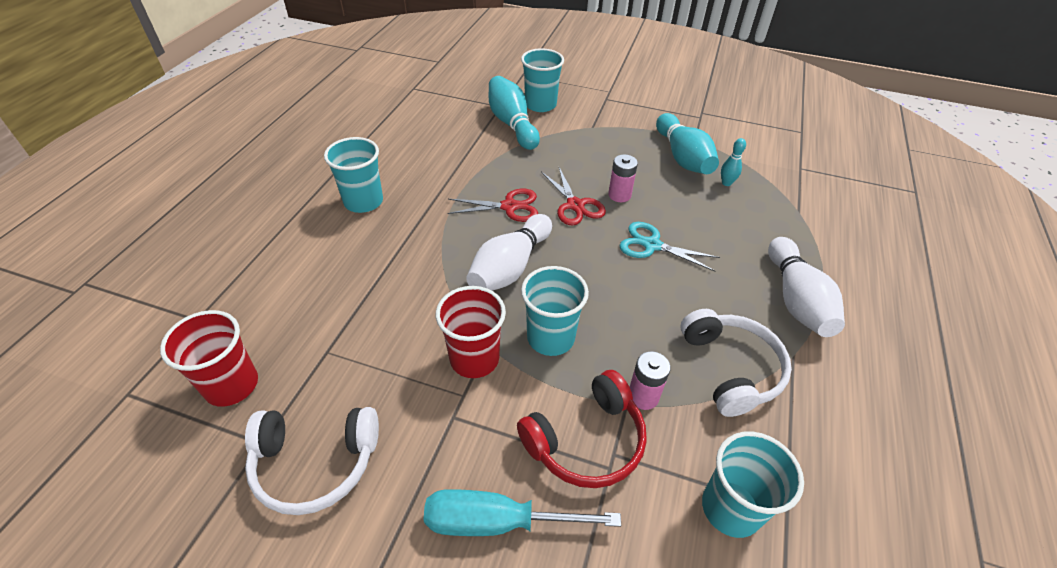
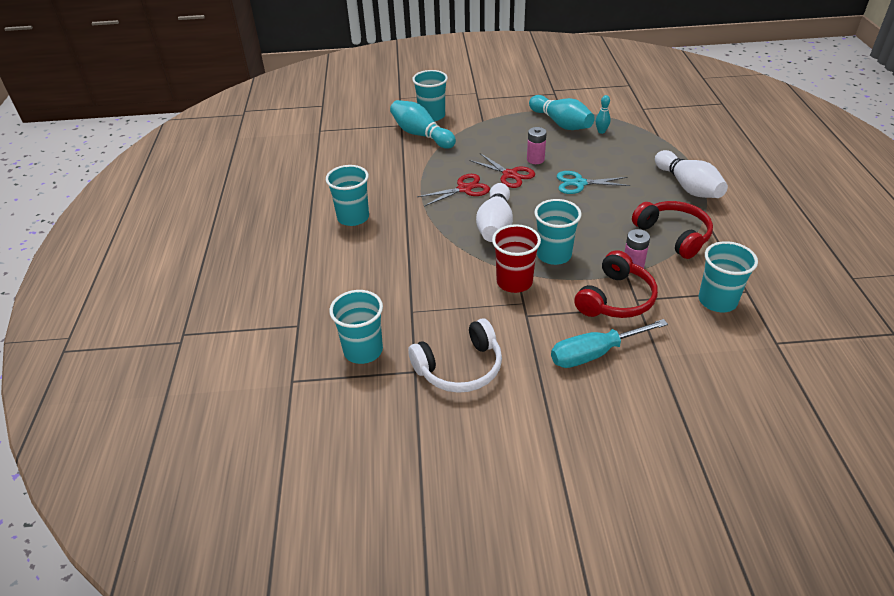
camera: 20 degrees left, 5 degrees down
red cup [160,310,258,407] -> turquoise cup [329,290,383,364]
white headphones [681,309,792,417] -> red headphones [632,201,713,259]

